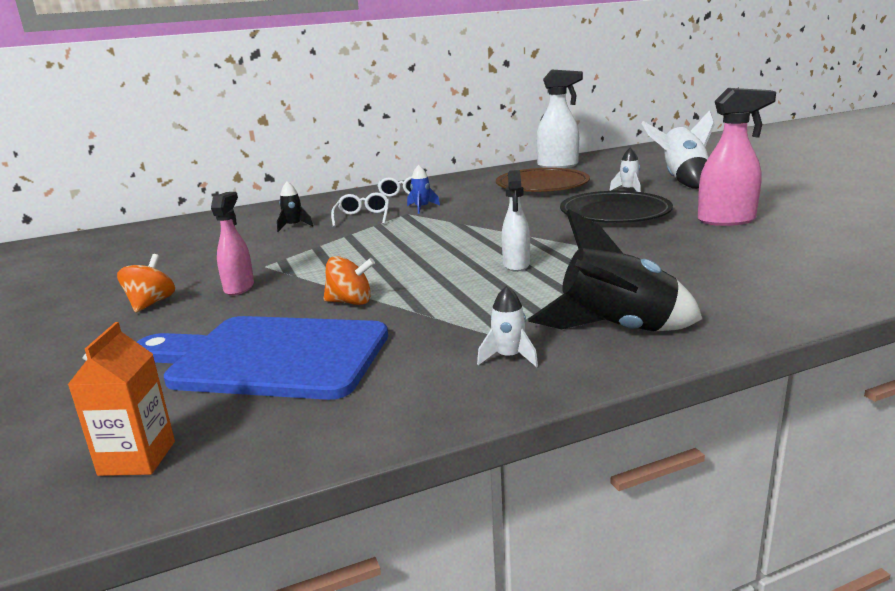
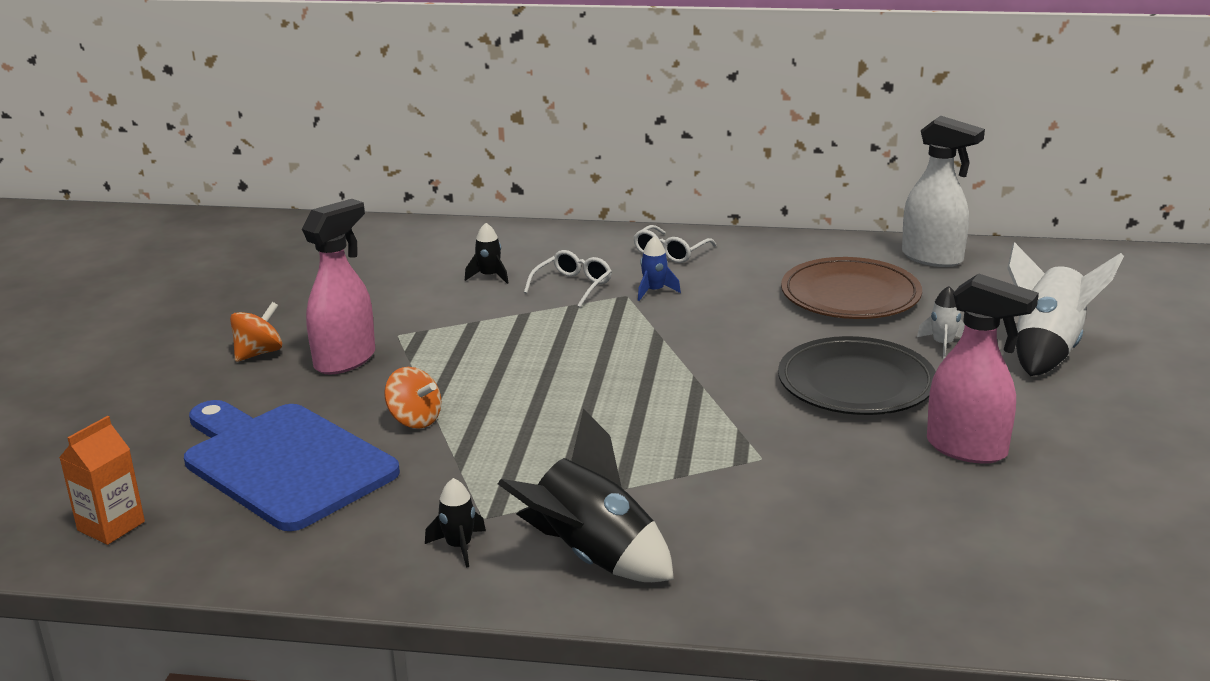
camera: 30 degrees right, 5 degrees up
pink spray bottle [211,192,254,296] -> pink spray bottle [302,199,375,375], size x1.53
white rocket [477,286,538,367] -> black rocket [425,478,486,568]
white spray bottle [502,170,530,272] -> none

